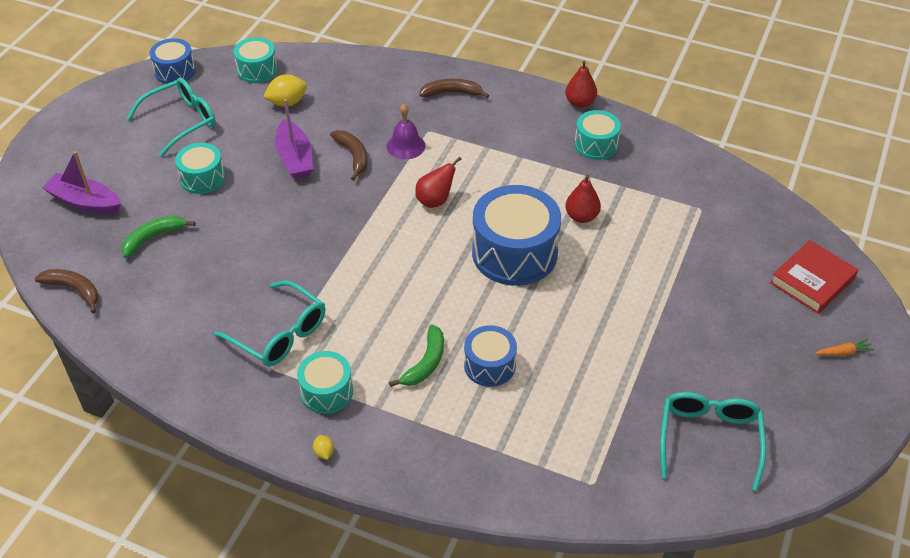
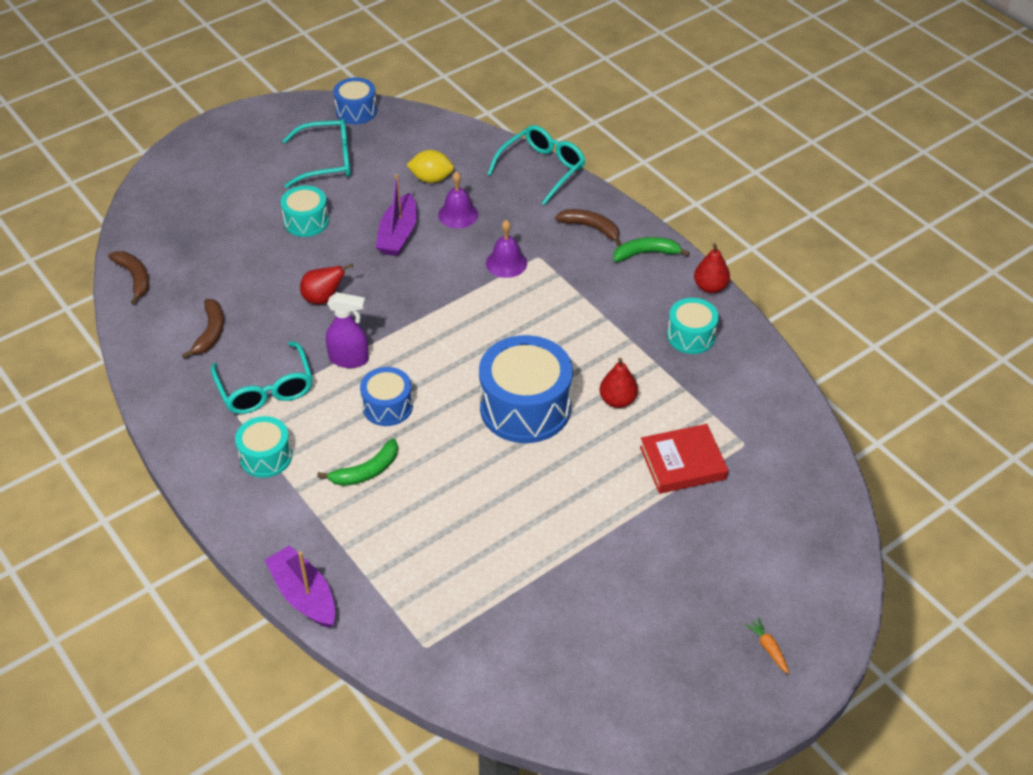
camera: 30 degrees right, 0 degrees up
purple boat [42,151,121,214] -> purple boat moved to [265,545,335,628]
green banana [121,216,195,258] -> green banana moved to [613,237,690,262]
turquoise drum [233,37,278,83] -> none
yellow lemon [313,435,334,460] -> none
brown banana [330,130,368,181] -> brown banana moved to [182,299,224,359]
red pear [415,157,462,208] -> red pear moved to [300,264,353,304]
blue drum [464,325,517,387] -> blue drum moved to [360,367,413,426]
turquoise glasses [660,392,766,491] -> turquoise glasses moved to [487,125,586,206]
red book [770,240,858,314] -> red book moved to [640,424,728,494]
orange carrot [815,338,874,356] -> orange carrot turned 135 degrees counterclockwise [745,618,789,674]
none -> purple spray bottle [326,292,369,368]
none -> purple bell [438,171,478,228]

